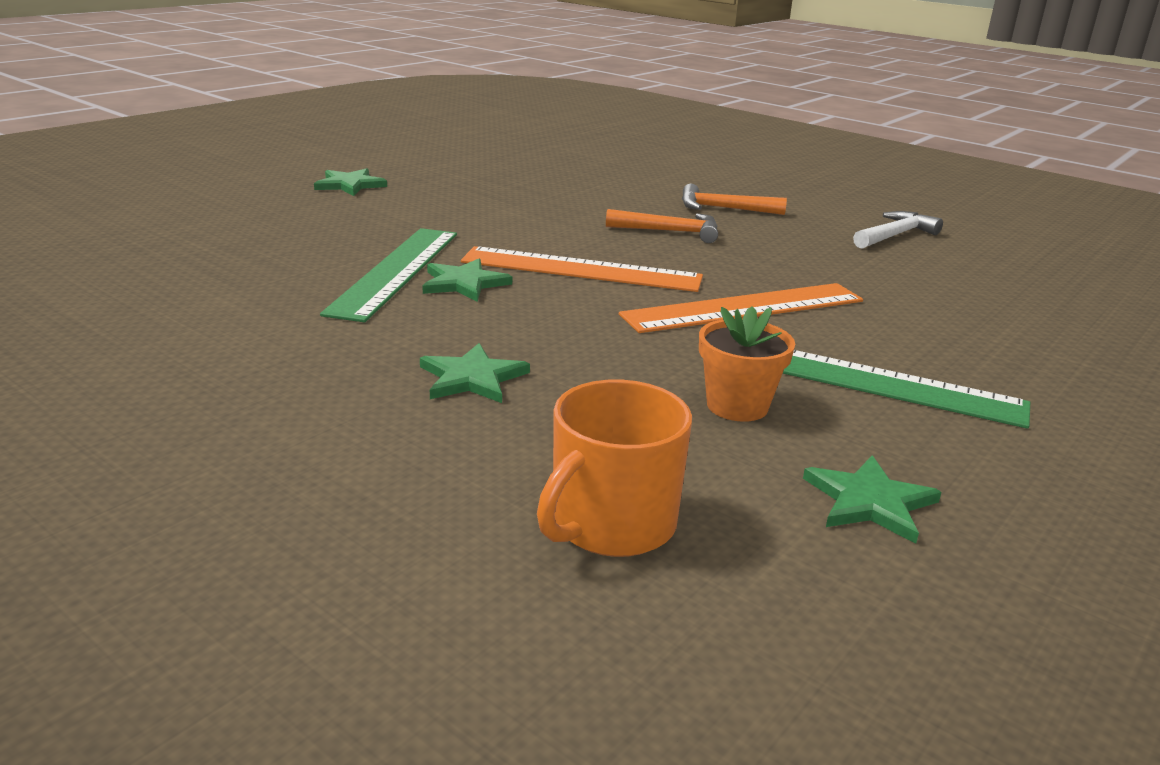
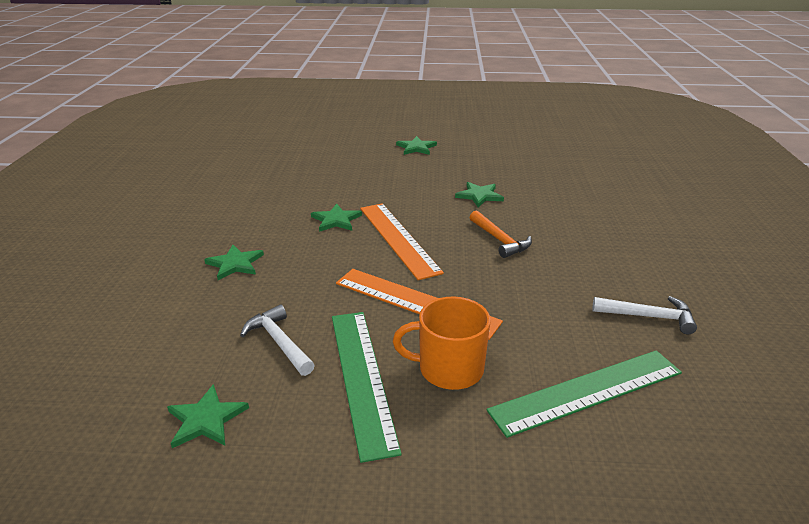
camera: 55 degrees right, 5 degrees up
green ruler [320,228,457,322] -> green ruler moved to [486,350,682,438]
orange mug [537,380,692,557] -> orange mug moved to [393,296,491,390]
orange hammer [682,184,787,215] -> none
orange flower pot [699,306,795,422] -> white hammer [240,304,315,376]
none -> green star [455,182,504,207]

